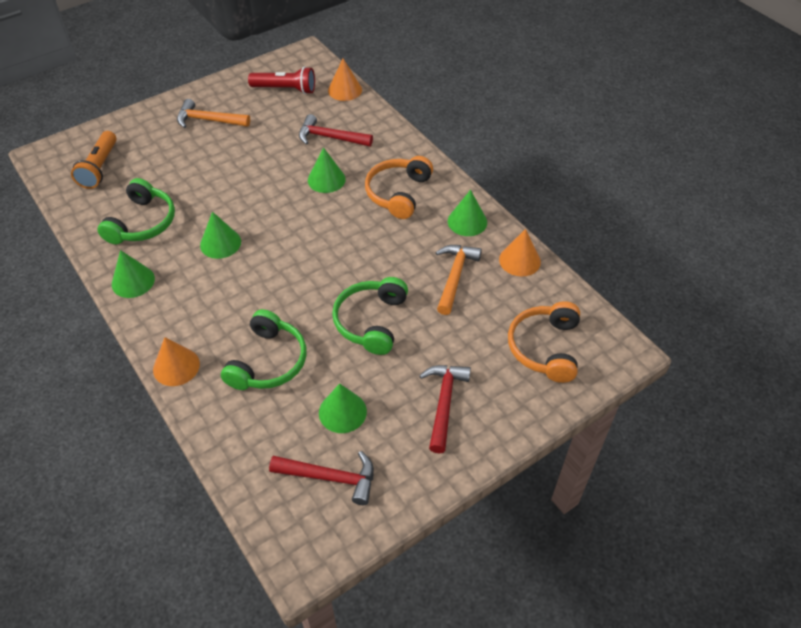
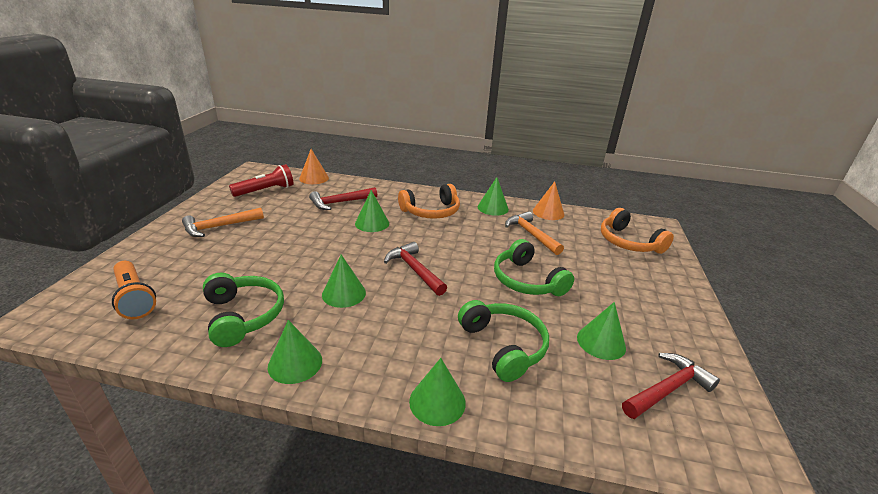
camera: 45 degrees left, 20 degrees down
orange cone [153,337,200,386] -> green cone [409,358,466,426]
orange headphones [365,156,433,219] -> orange headphones turned 90 degrees counterclockwise [398,184,460,219]
red hammer [419,365,471,453] -> red hammer moved to [384,242,447,296]

